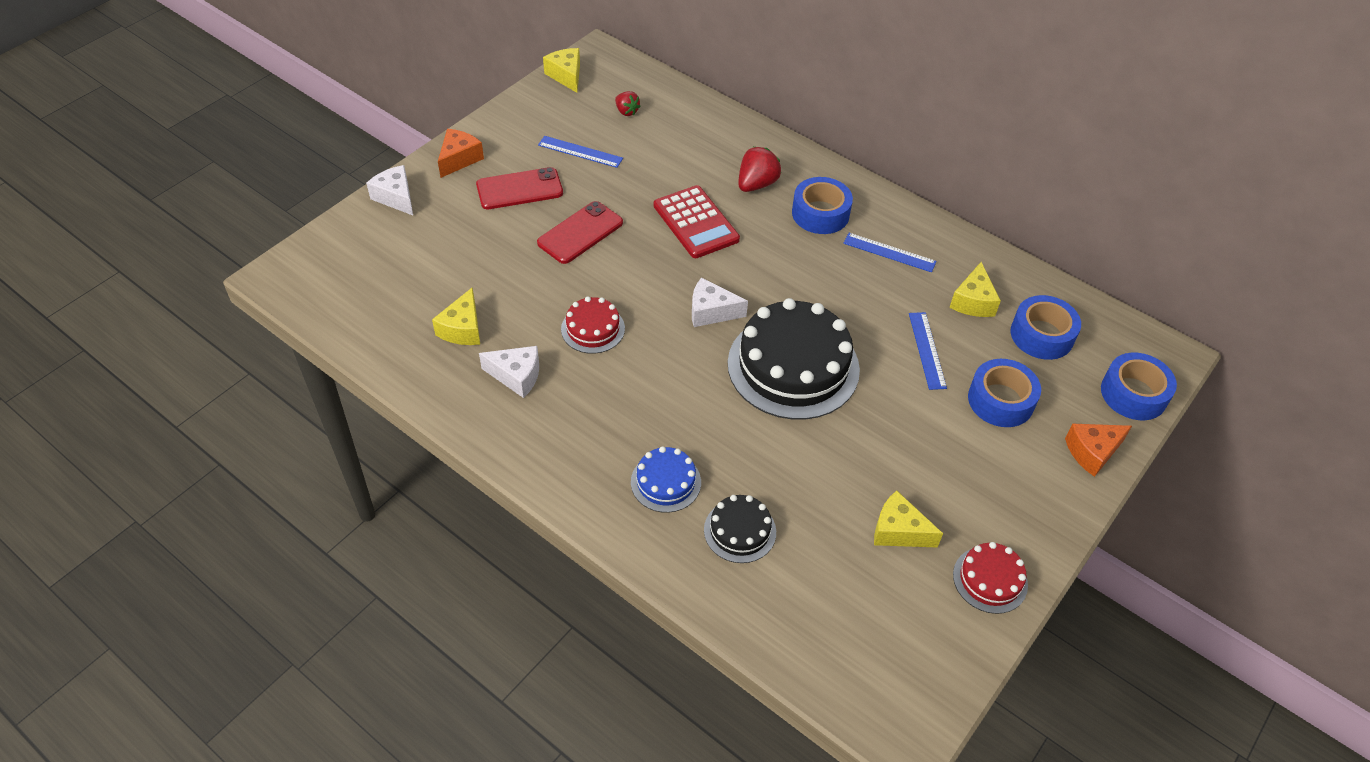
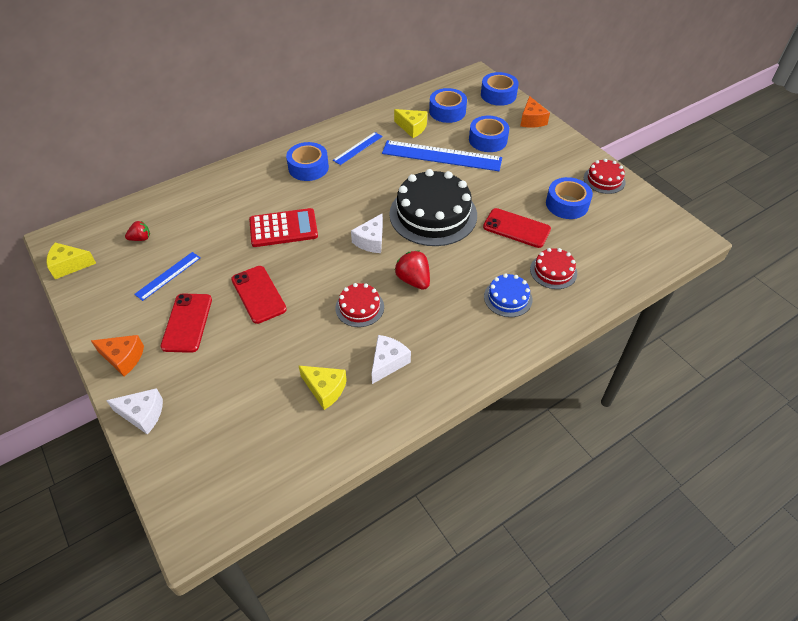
camera: 70 degrees left, 0 degrees up
white cheese [366,165,413,215] -> white cheese turned 150 degrees counterclockwise [106,388,163,435]
orange cheese [438,129,484,178] -> orange cheese turned 150 degrees clockwise [91,335,144,376]
black cake [704,495,776,563] -> red cake [530,248,577,289]
red strawberry [738,147,781,192] -> red strawberry moved to [395,251,430,290]
yellow cheese [874,490,943,548] -> blue tape [546,177,593,219]
blue ruler [909,312,947,390] -> blue ruler [382,140,502,171], size x1.93
none -> red phone [483,208,551,248]

